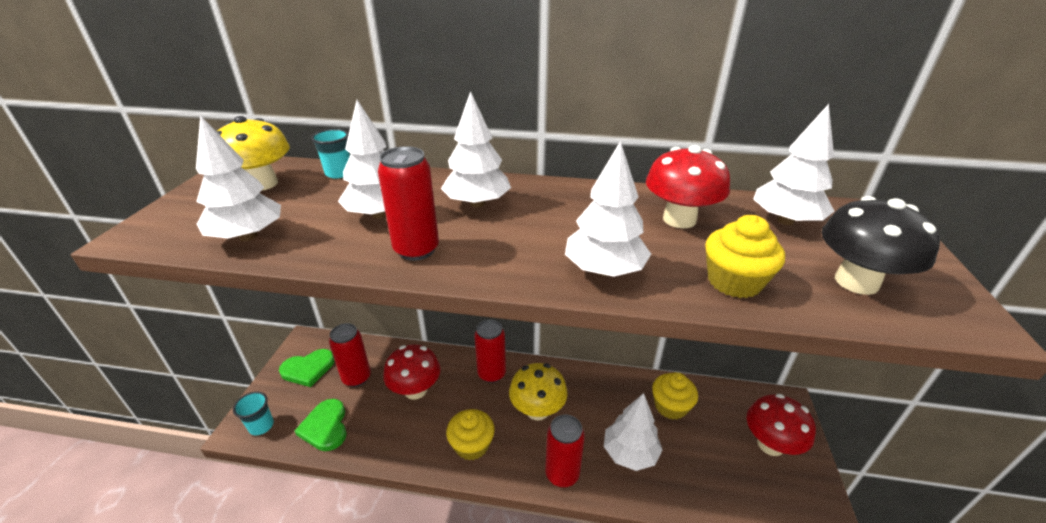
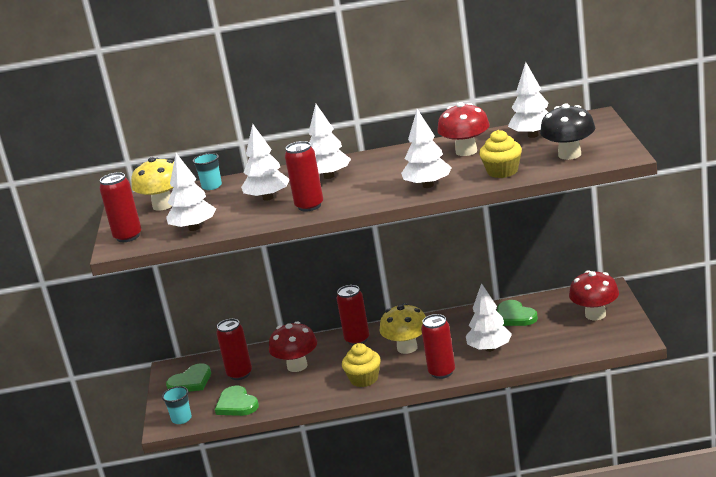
camera: 10 degrees left, 10 degrees down
yellow cupcake [652,372,698,420] -> green heart [497,300,538,326]
none -> red can [99,172,142,242]

